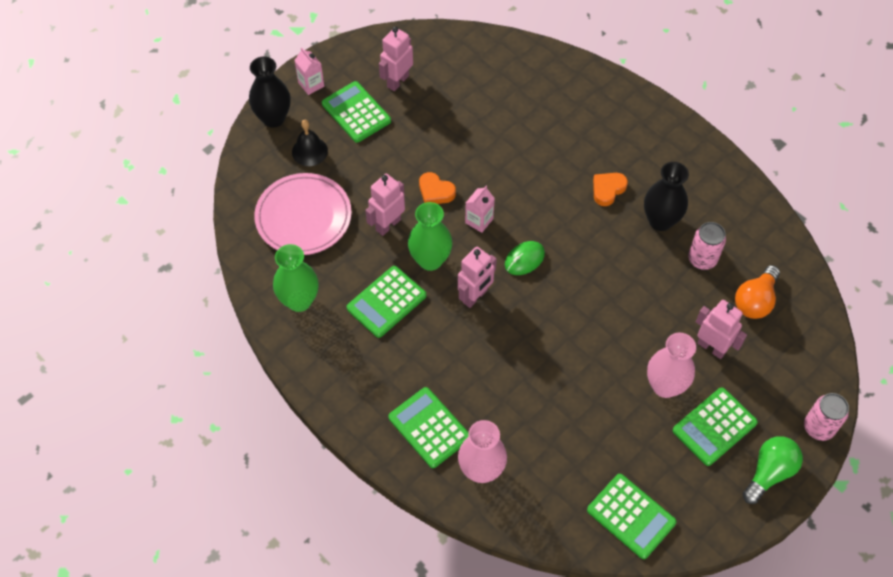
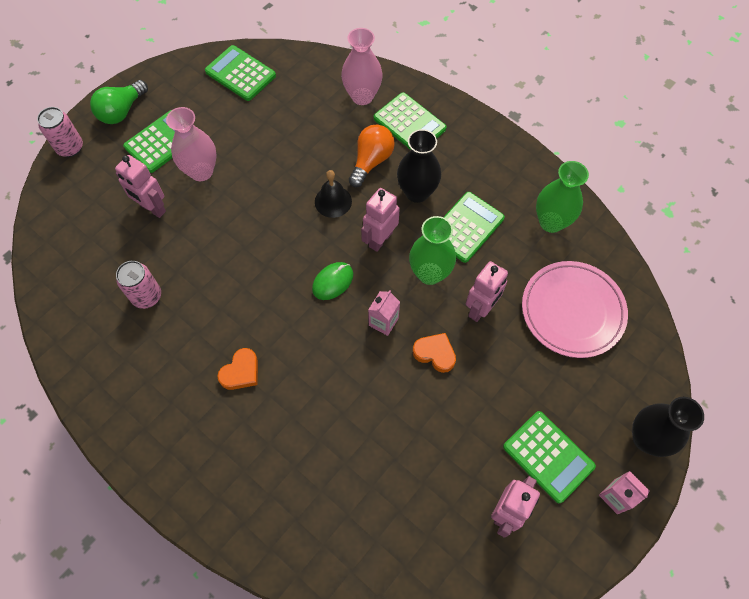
camera: 175 degrees right, 5 degrees up
black bell [292,120,328,166] -> black bell moved to [315,170,352,218]
black vase [644,162,689,231] -> black vase moved to [397,129,441,203]
orange light bulb [735,265,780,319] -> orange light bulb moved to [349,125,395,187]

